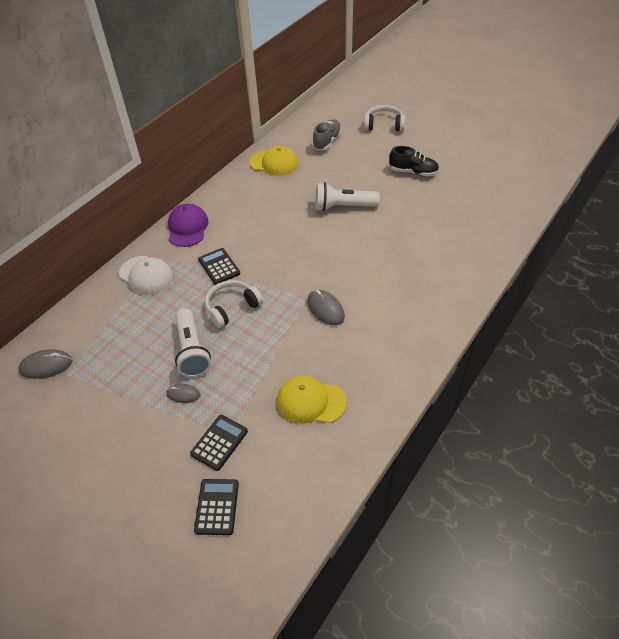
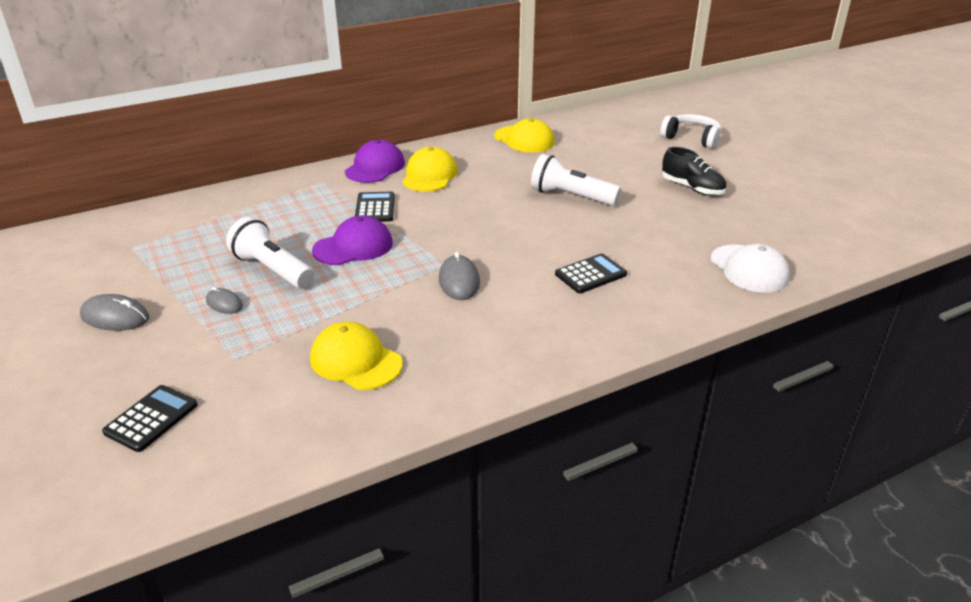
camera: 25 degrees right, 15 degrees down
grey mouse [18,349,73,379] -> grey mouse moved to [80,294,149,331]
white cap [119,256,173,295] -> white cap moved to [711,244,790,293]
white flashlight [175,308,211,377] -> white flashlight turned 120 degrees clockwise [226,217,314,288]
black calculator [190,415,248,471] -> black calculator moved to [555,253,627,293]
white headphones [205,280,263,328] -> purple cap [312,215,393,265]
grey shoe [312,119,342,151] -> none
none -> yellow cap [402,147,458,192]

